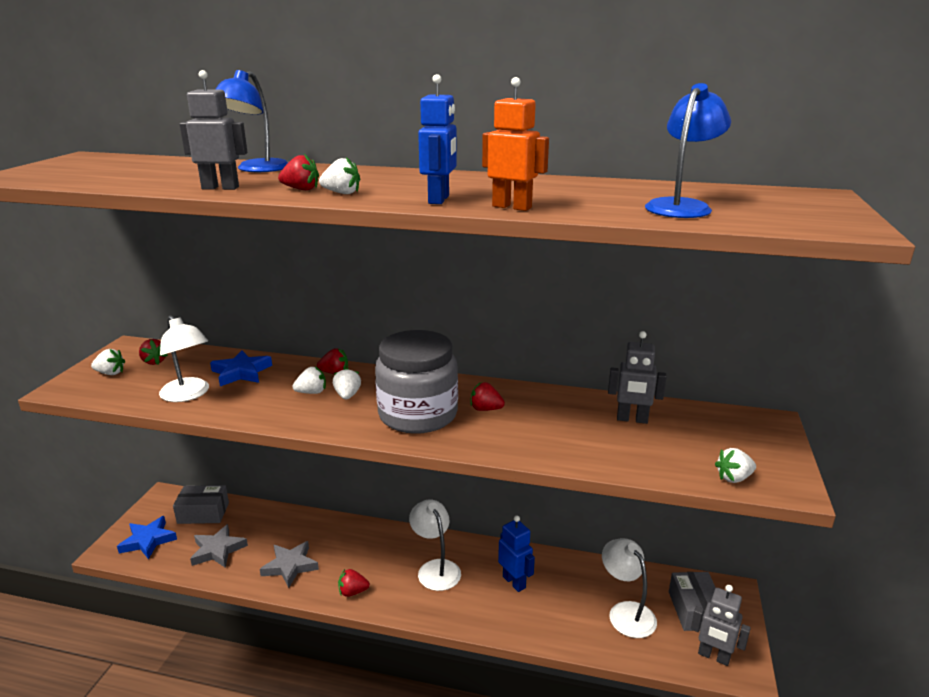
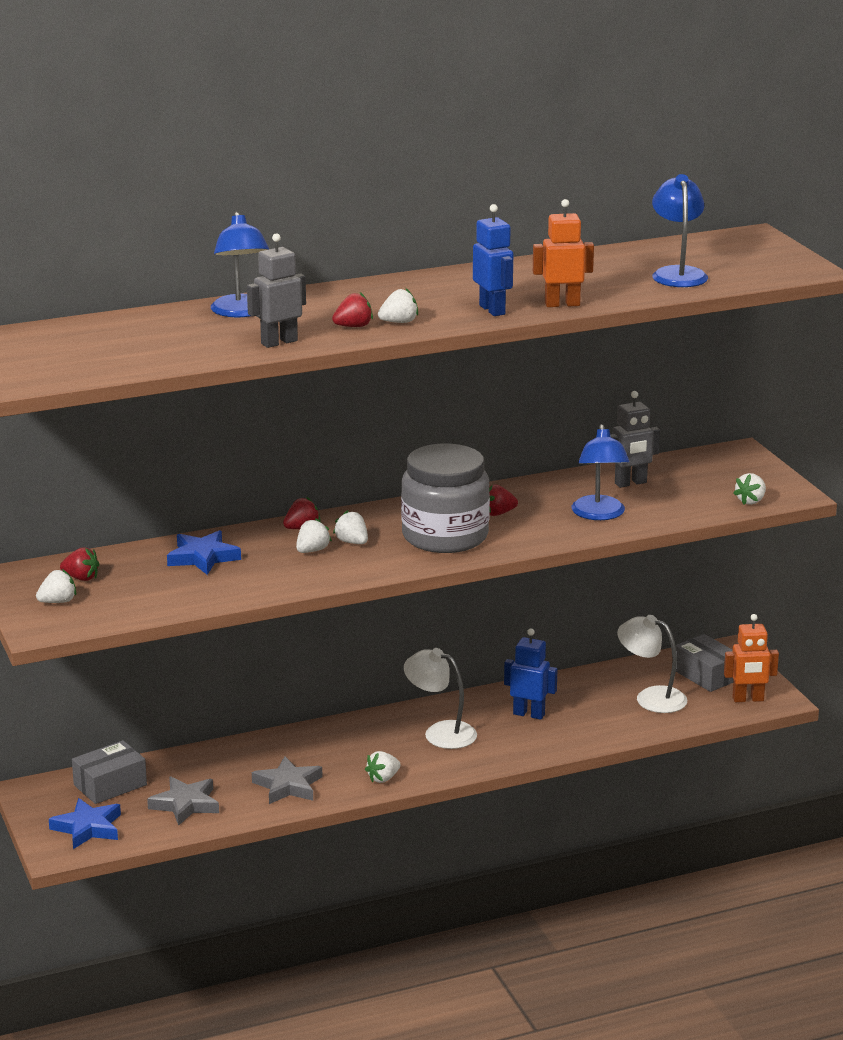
camera: 35 degrees left, 0 degrees up
white lamp [159,315,209,402] -> none
red strawberry [338,569,370,597] -> white strawberry [365,751,401,783]
grey robot [691,585,751,666] -> orange robot [724,614,779,702]
none -> blue lamp [572,424,630,520]

